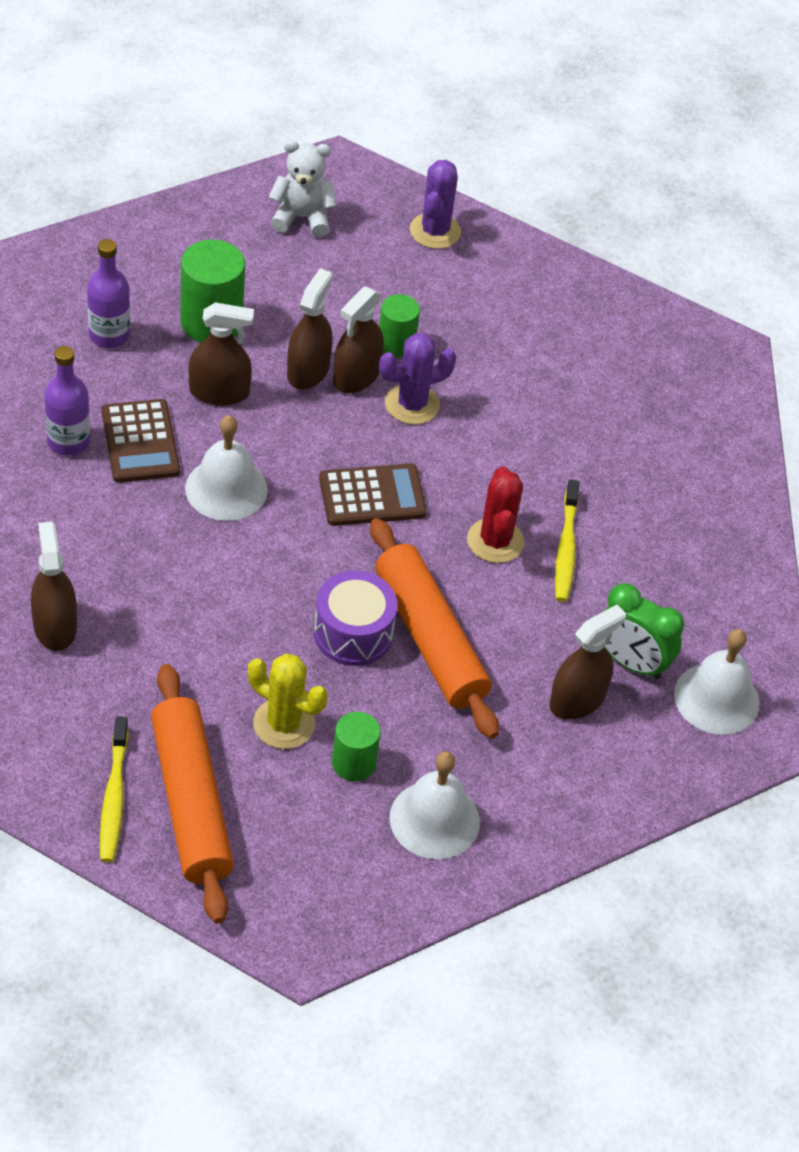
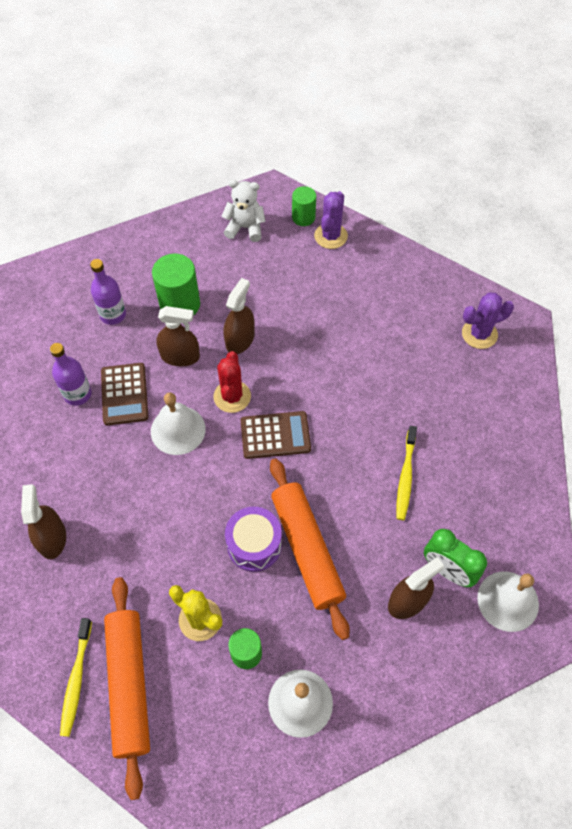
camera: 10 degrees right, 10 degrees up
brown spray bottle [333,286,384,393] -> none
green cylinder [379,294,420,358] -> green cylinder moved to [292,186,316,226]
purple cactus [379,333,457,425] -> purple cactus moved to [462,292,514,349]
red cactus [467,466,525,563] -> red cactus moved to [214,351,251,413]

